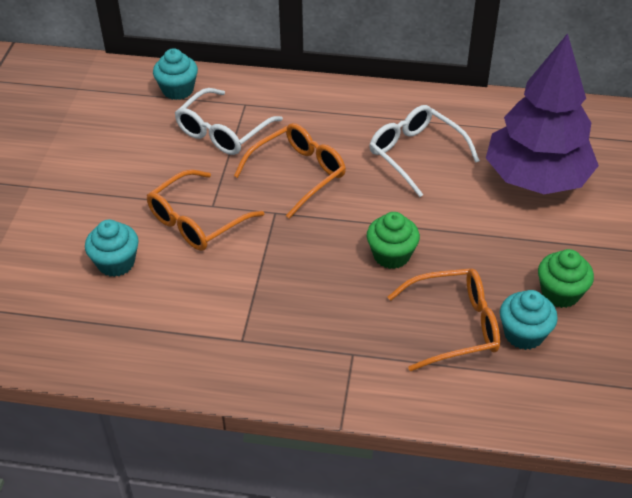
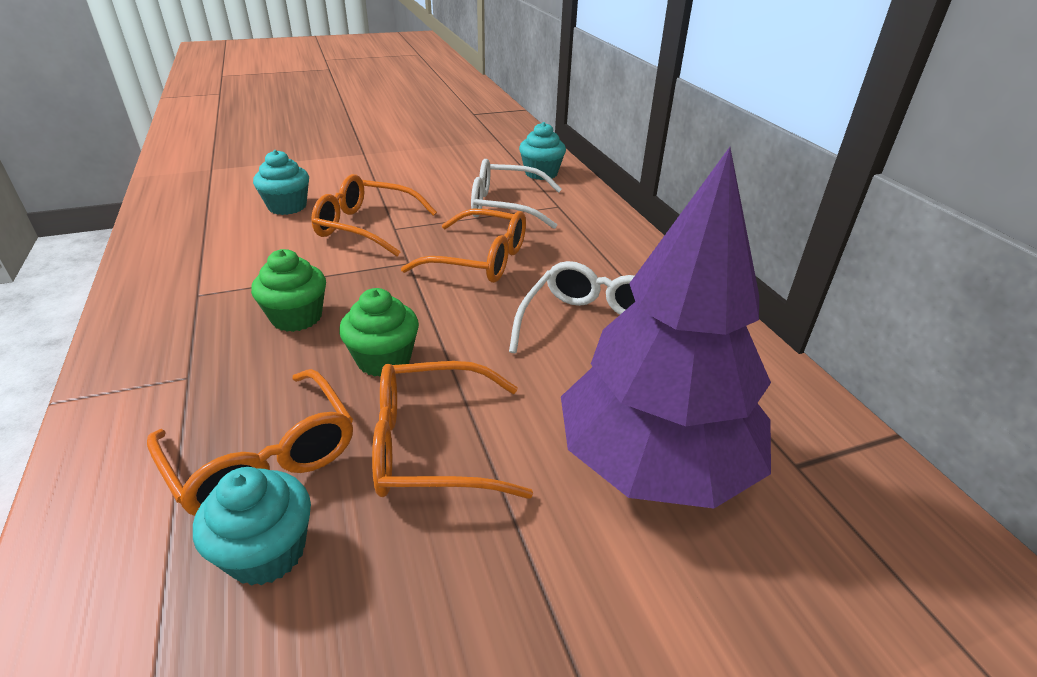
camera: 60 degrees right, 10 degrees down
green cupcake [538,249,594,308] -> green cupcake moved to [251,249,326,332]
none -> orange glasses [372,361,533,499]

